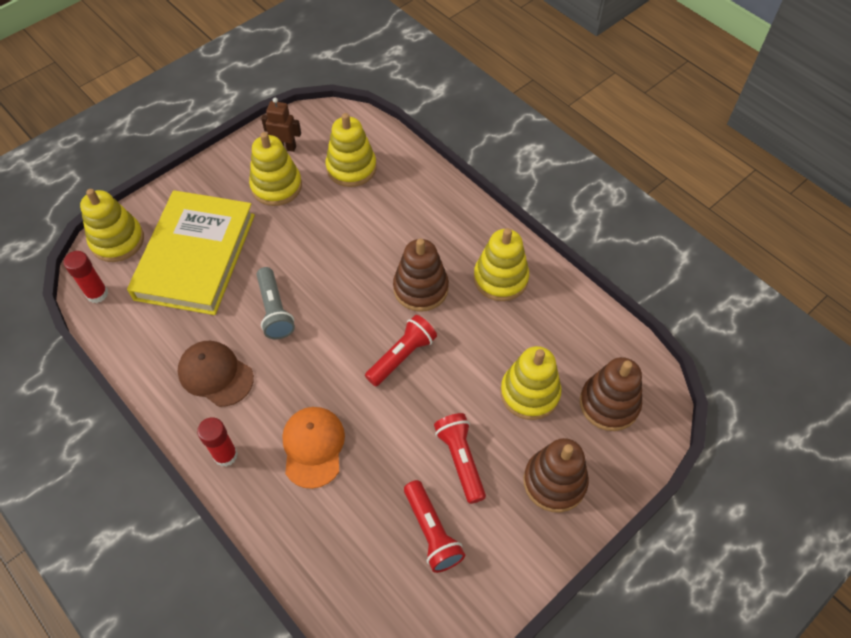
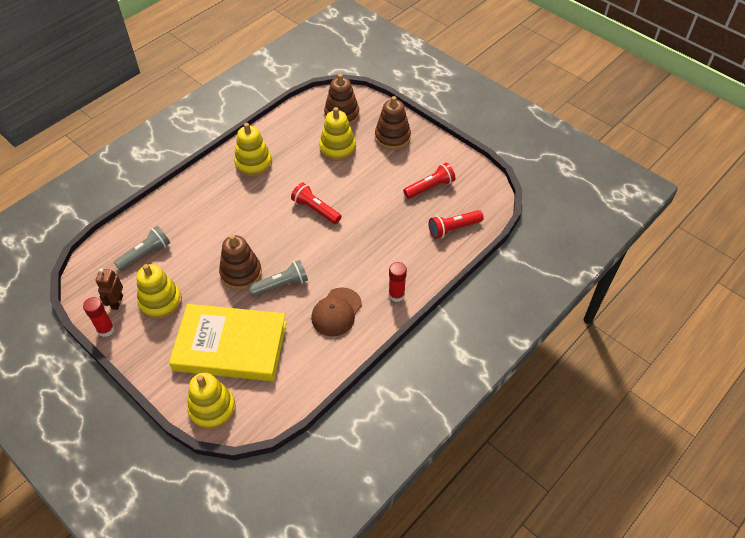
camera: 95 degrees left, 5 degrees down
red glue stick [64,251,108,303] -> red glue stick moved to [83,297,115,337]
orange cap [282,407,345,489] -> none
yellow stacking toy [326,113,376,187] -> grey flashlight [114,226,170,271]
brown stacking toy [393,239,449,312] -> brown stacking toy moved to [219,234,262,290]
red flashlight [434,413,486,504] -> red flashlight moved to [429,210,484,239]

